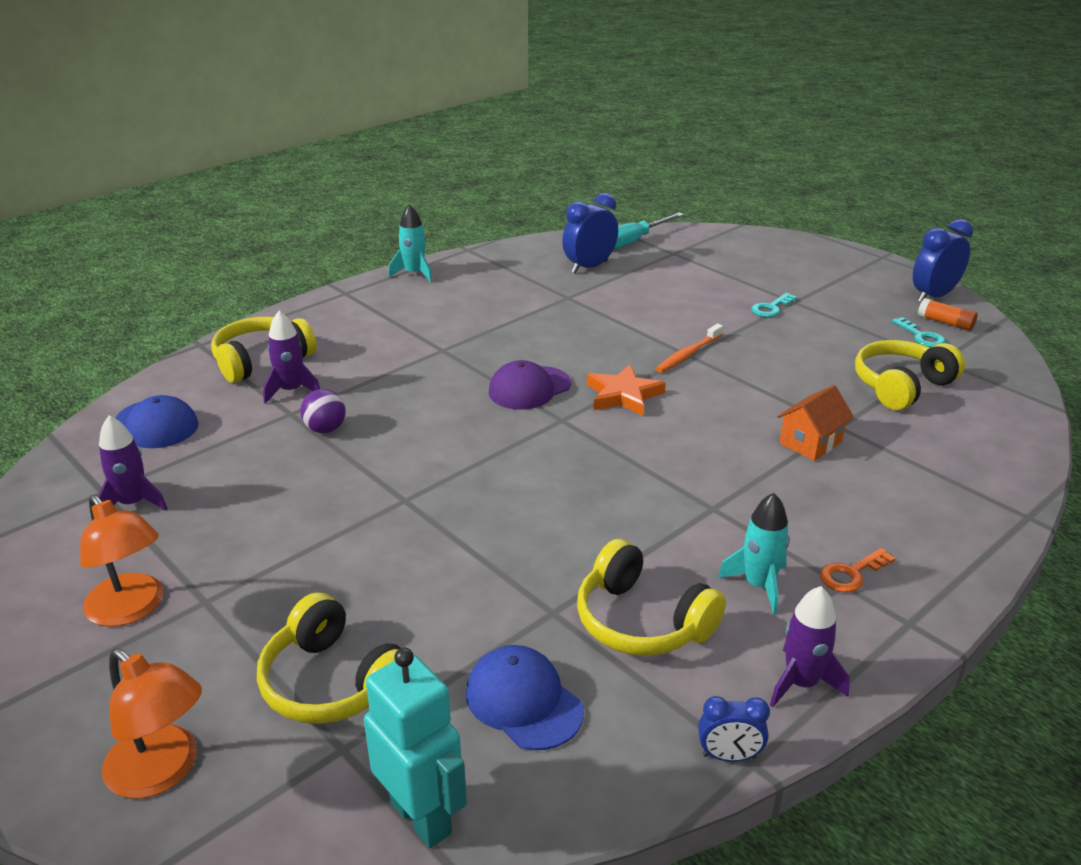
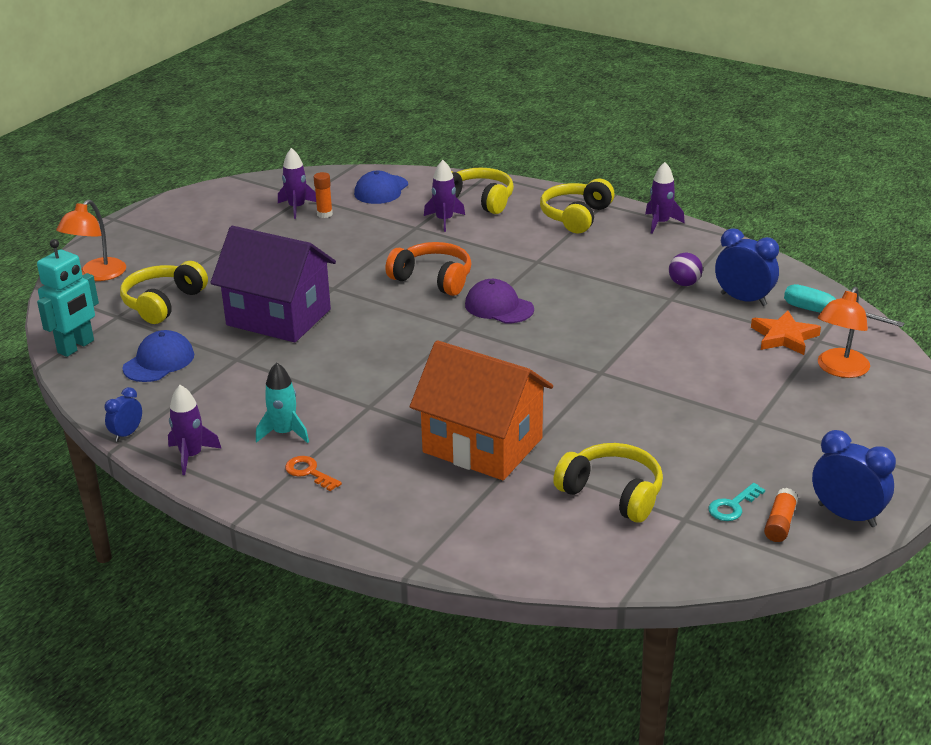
camera: 75 degrees right, 0 degrees up
orange lamp [80,495,163,627] -> orange lamp moved to [818,287,870,378]
purple ball [300,389,346,433] -> purple ball moved to [669,253,703,286]
turquoise rocket [388,204,432,282] -> purple rocket [645,162,685,234]
yellow headphones [577,539,726,656] -> yellow headphones moved to [540,179,615,234]
orange star [587,364,666,416] -> orange star moved to [751,310,821,355]
orange toothbrush [655,324,723,373] -> none
blue clock [698,696,770,762] -> blue clock turned 45 degrees clockwise [105,387,142,442]
turquoise key [751,293,797,317] -> none
orange house [777,385,854,461] -> orange house [410,340,553,480], size x2.15
none -> purple house [210,226,336,342]
none -> orange glue stick [314,172,333,218]
none -> orange headphones [385,242,471,296]

